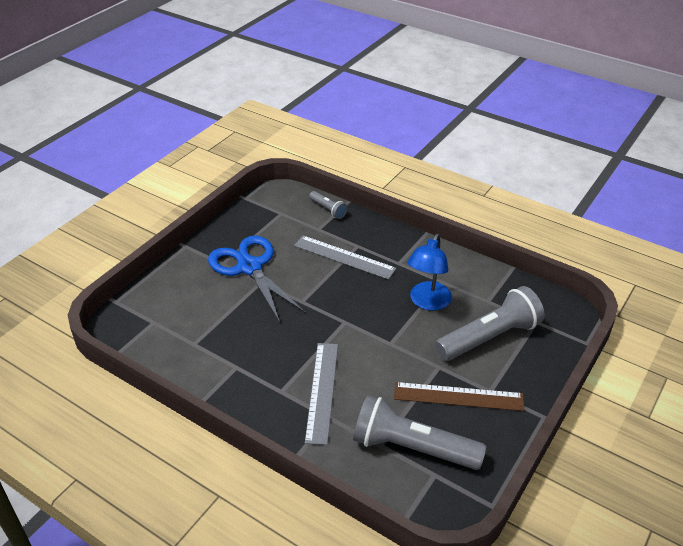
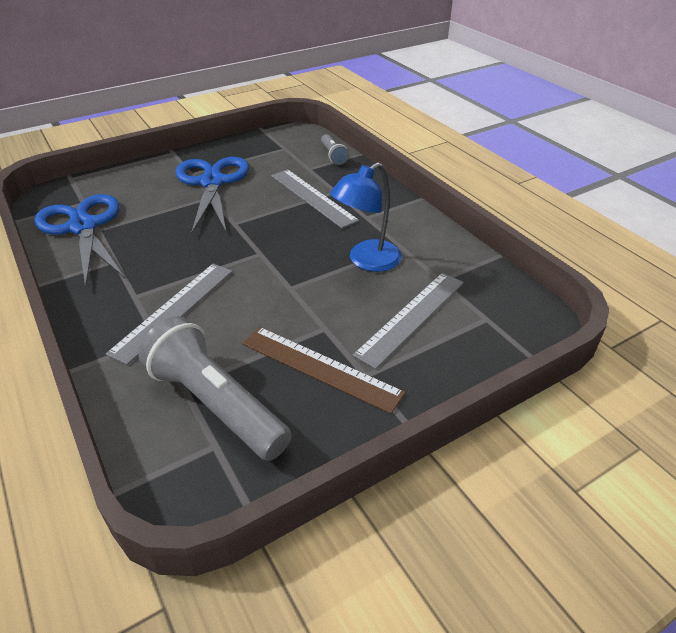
camera: 25 degrees right, 0 degrees up
grey flashlight [435,286,544,361] -> grey ruler [353,273,464,369]
none -> blue scissors [34,194,125,288]

